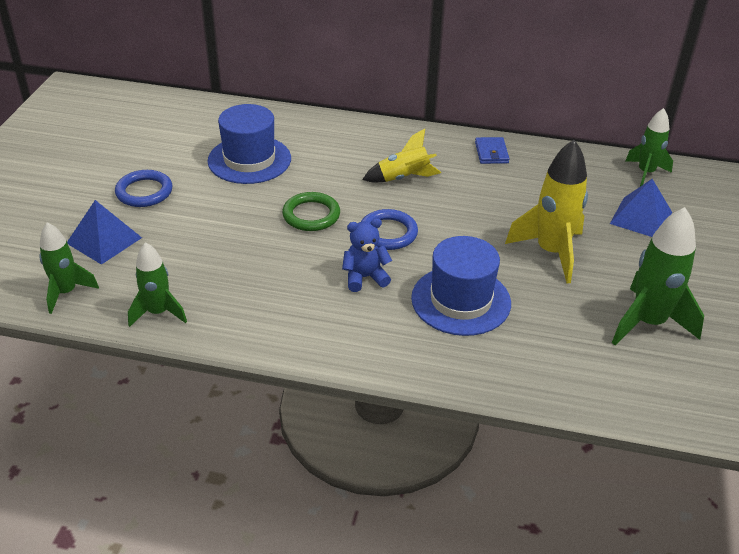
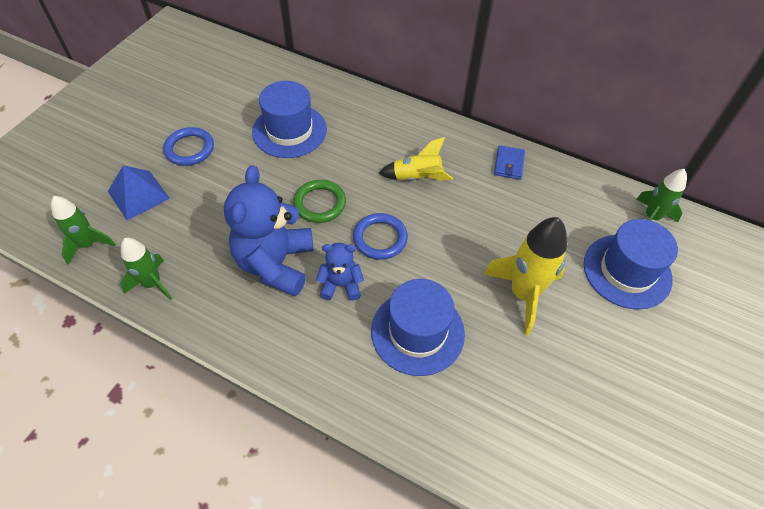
camera: 15 degrees right, 15 degrees up
blue pyramid [610,179,672,237] -> blue hat [584,219,678,310]
green rocket [612,207,704,345] -> none
none -> blue teddy bear [224,165,313,296]

